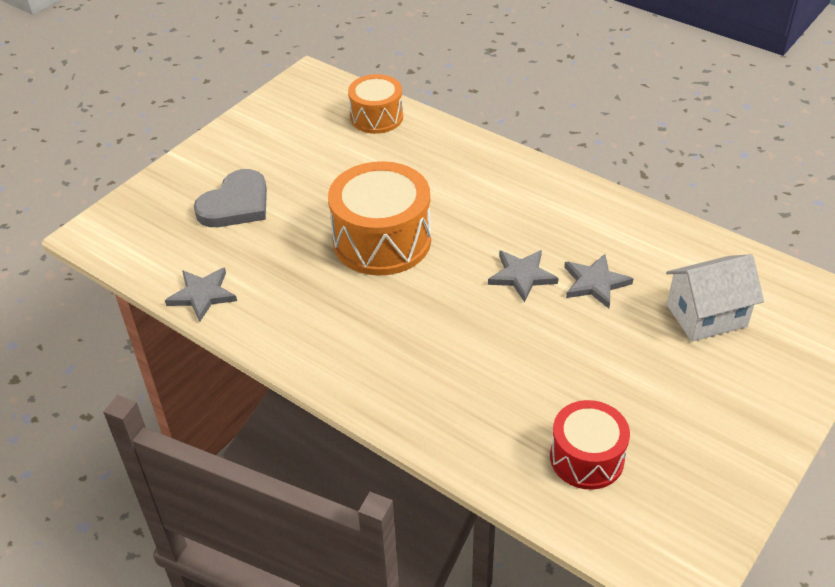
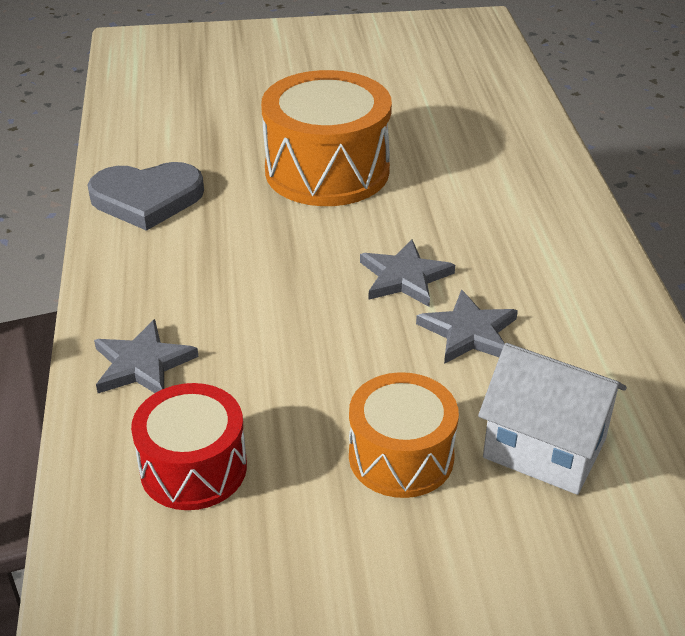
camera: 45 degrees right, 5 degrees down
grey star [165,268,237,322] -> grey star moved to [94,319,199,393]
grey heart [194,169,267,227] -> grey heart moved to [88,162,204,231]
orange drum [348,74,403,134] -> orange drum moved to [349,372,459,498]

